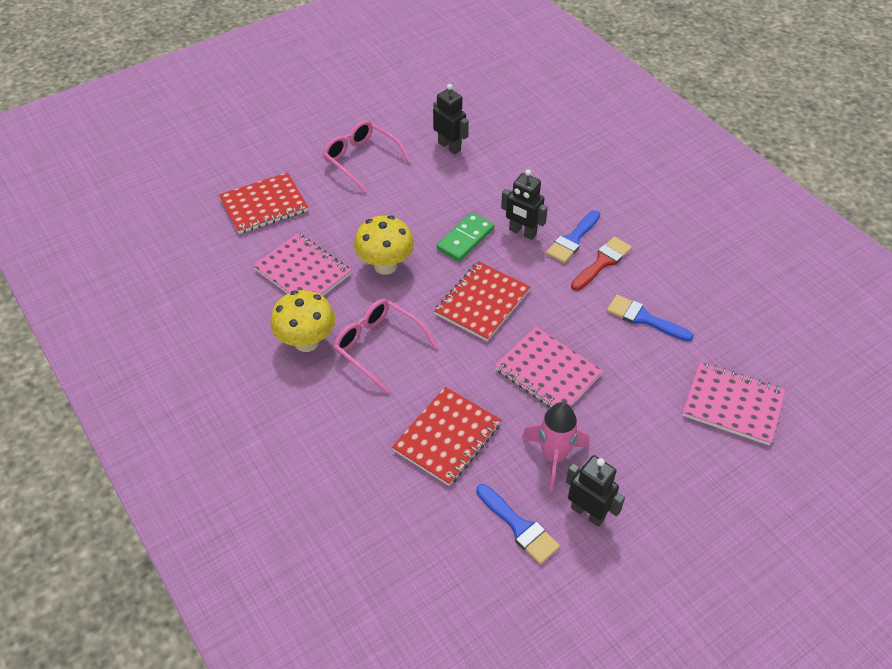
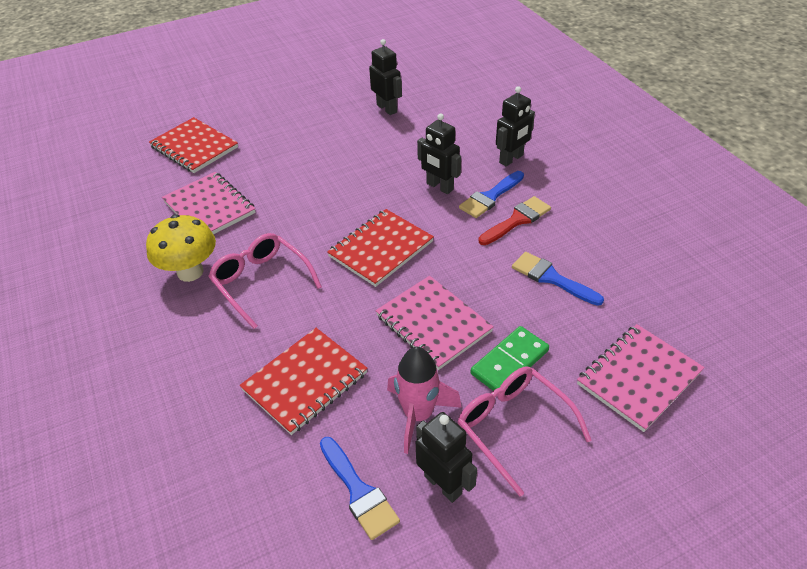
camera: 10 degrees right, 5 degrees down
red notebook [219,172,308,234] -> red notebook turned 60 degrees clockwise [149,117,238,173]
pink glasses [323,120,411,192] -> pink glasses moved to [458,367,592,496]
yellow mushroom [354,215,414,275] -> none
green domino [436,212,494,262] -> green domino moved to [471,326,549,391]
pink notebook [682,362,786,446] -> pink notebook turned 75 degrees counterclockwise [577,324,704,432]
none -> black robot [496,86,535,166]

